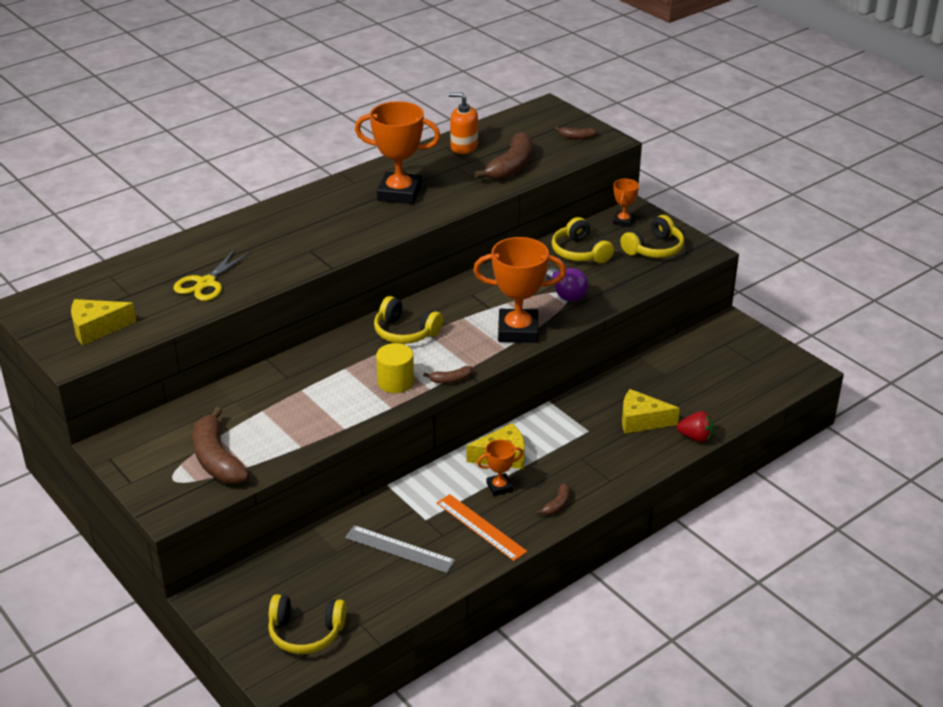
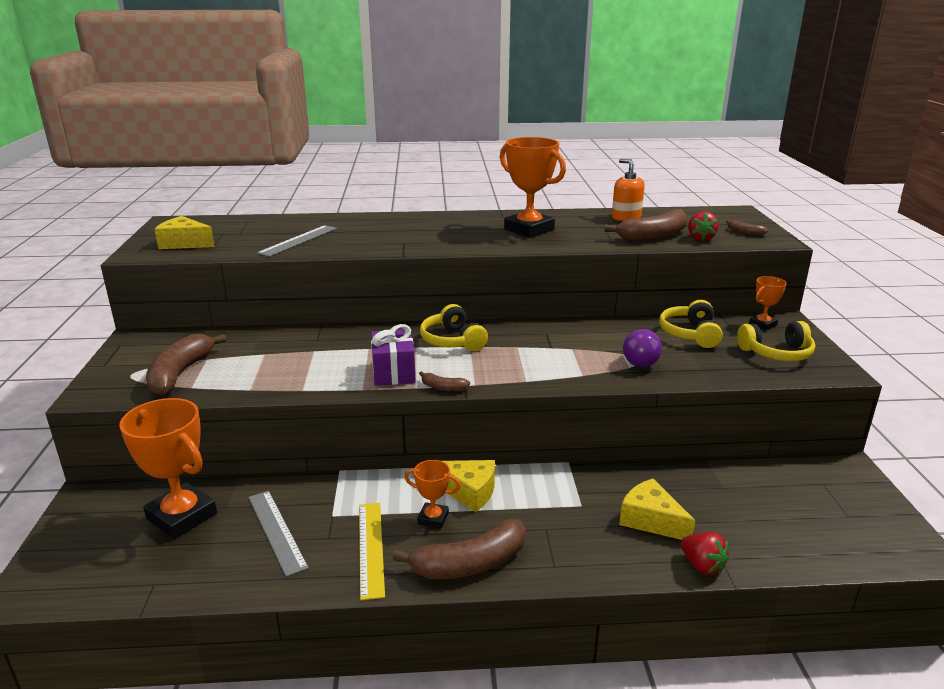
camera: 35 degrees right, 10 degrees down
yellow scissors [173,249,251,301] -> grey ruler [257,225,337,257]
yellow headphones [268,594,346,654] -> none
yellow cylinder [376,343,414,393] -> purple gift [371,324,416,386]
orange ruler [437,494,527,561] -> yellow ruler [359,503,385,600]
orange trophy [473,237,566,343] -> orange trophy moved to [119,398,217,539]
brown banana [536,483,570,515] -> brown banana [393,519,526,579], size x2.13
none -> red strawberry [688,211,719,241]

